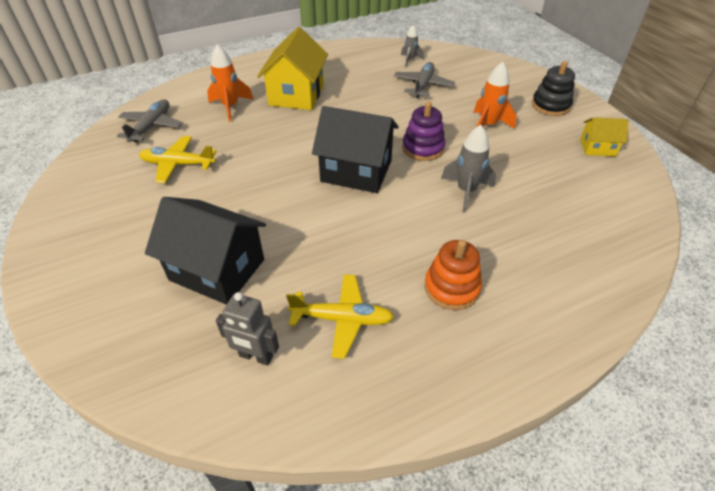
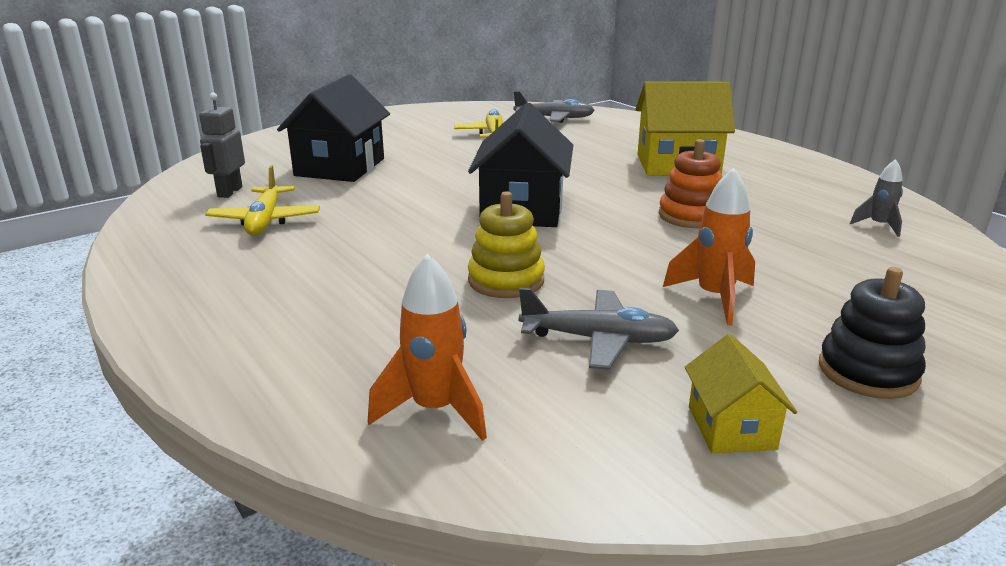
camera: 80 degrees right, 20 degrees down
orange rocket [207,44,253,122] -> orange rocket moved to [368,254,487,441]
grey plane [394,62,455,98] -> grey plane moved to [519,288,679,370]
purple stacking toy [402,102,445,161] -> none
orange stacking toy [424,240,482,310] -> orange stacking toy moved to [659,139,722,228]
grey rocket [441,125,496,213] -> yellow stacking toy [468,191,545,298]

